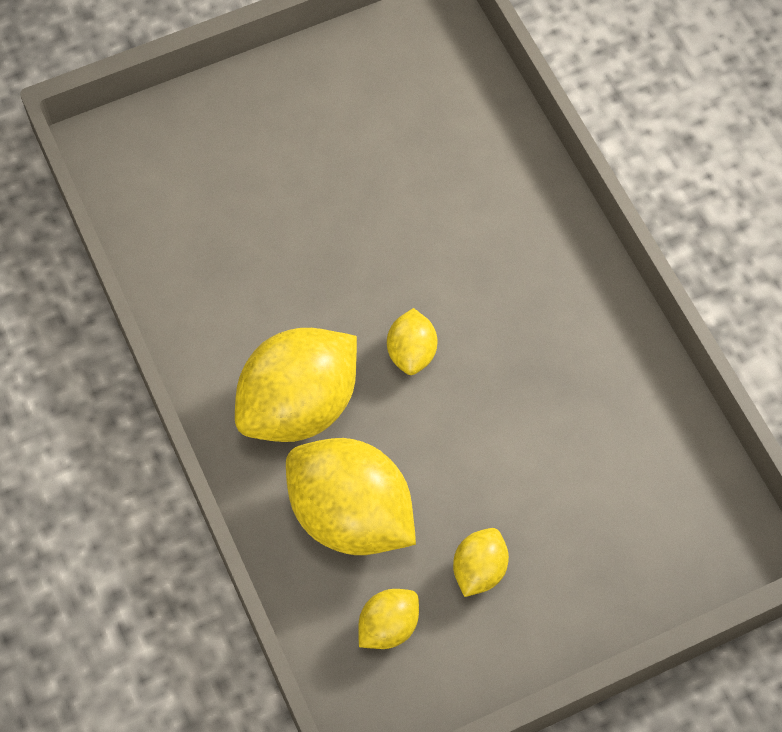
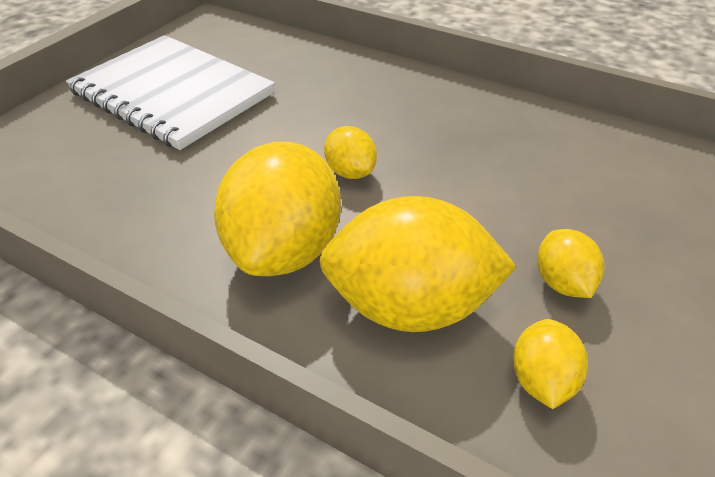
camera: 35 degrees left, 20 degrees down
none -> white notebook [66,35,275,150]

